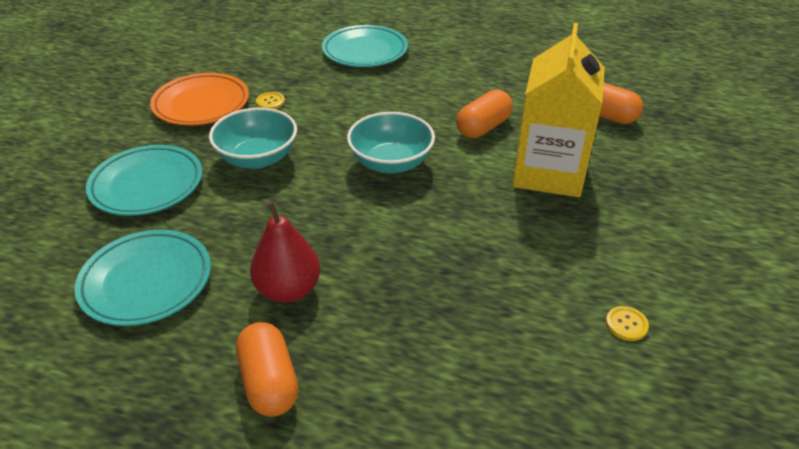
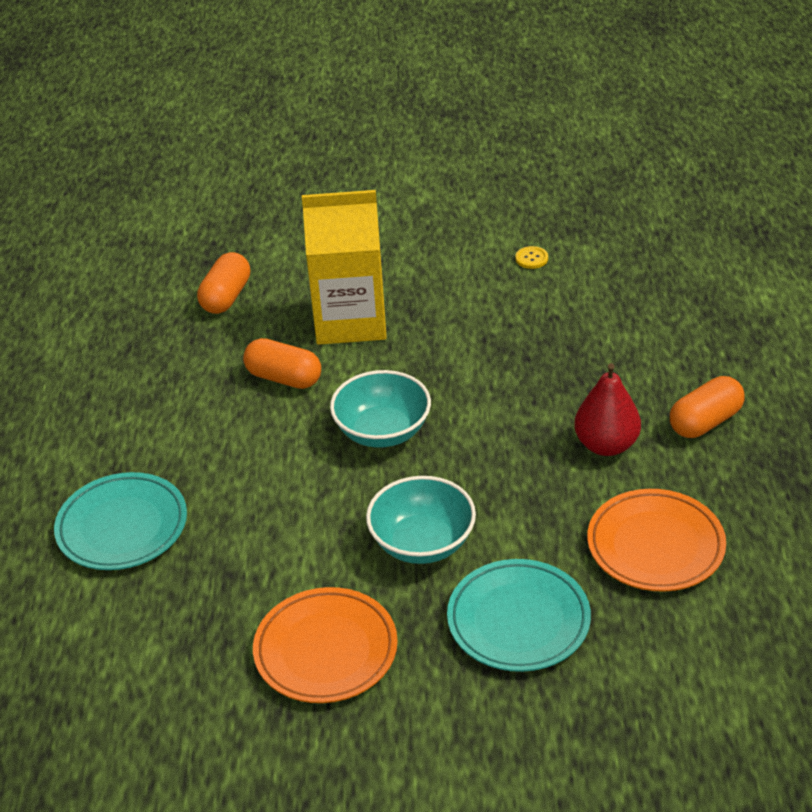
camera: 105 degrees left, 0 degrees up
turquoise plate [75,230,211,326] -> orange plate [587,489,726,592]
yellow button [256,92,285,109] -> none

